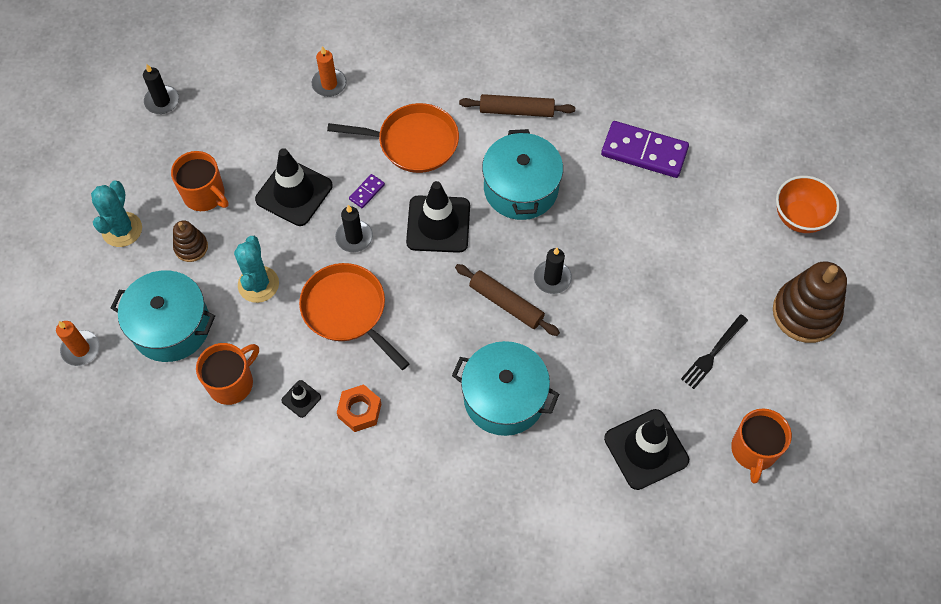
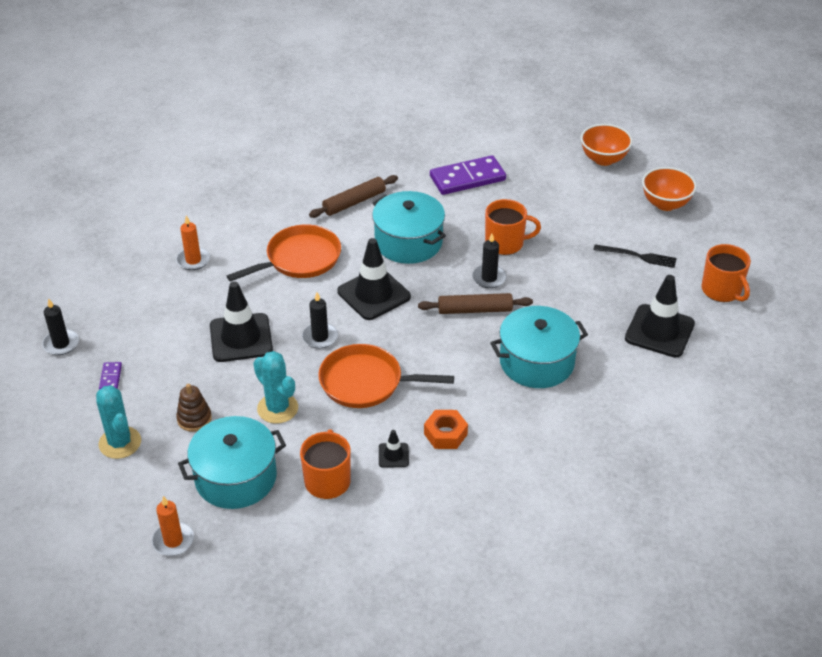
camera: 40 degrees left, 20 degrees down
orange mug [171,151,229,211] -> orange mug moved to [485,199,541,255]
purple domino [349,174,385,208] -> purple domino moved to [99,362,122,390]
black fork [681,314,748,389] -> black fork turned 75 degrees counterclockwise [593,244,677,268]
brown stacking toy [773,261,847,343] -> orange bowl [642,167,697,211]

